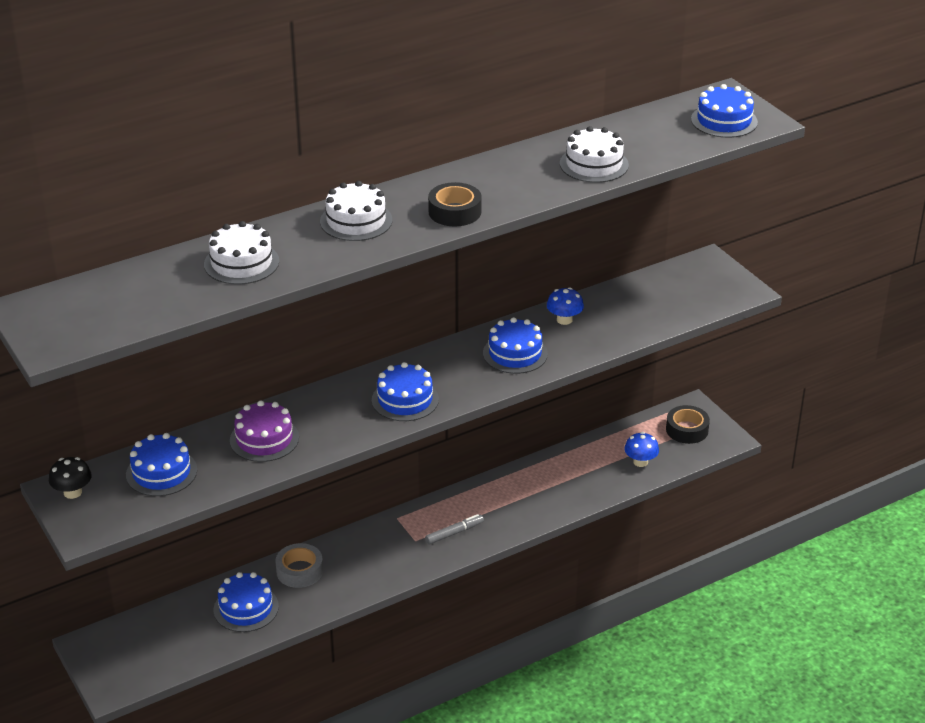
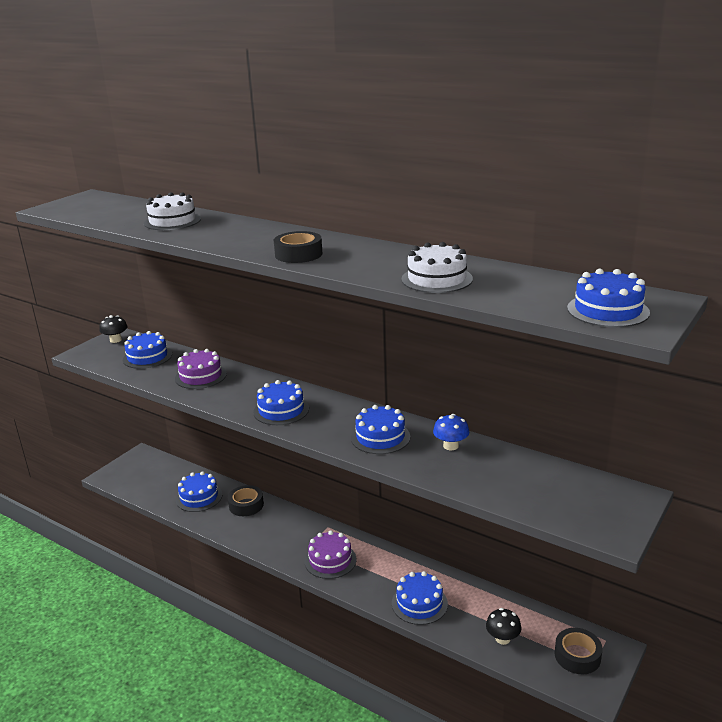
camera: 65 degrees right, 10 degrees down
grey tape [275,543,323,588] -> black tape [228,485,264,516]
white cake [320,181,392,241] -> none
grey marker [425,514,484,545] -> purple cake [305,530,356,579]
blue mushroom [624,432,659,467] -> black mushroom [486,608,521,645]
none -> blue cake [392,571,448,625]

